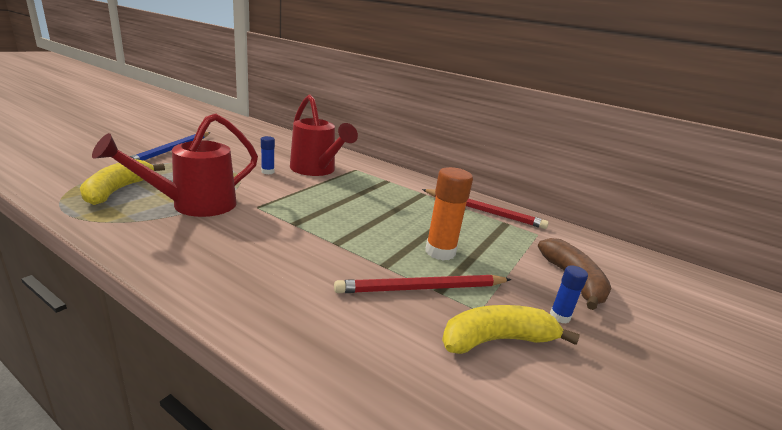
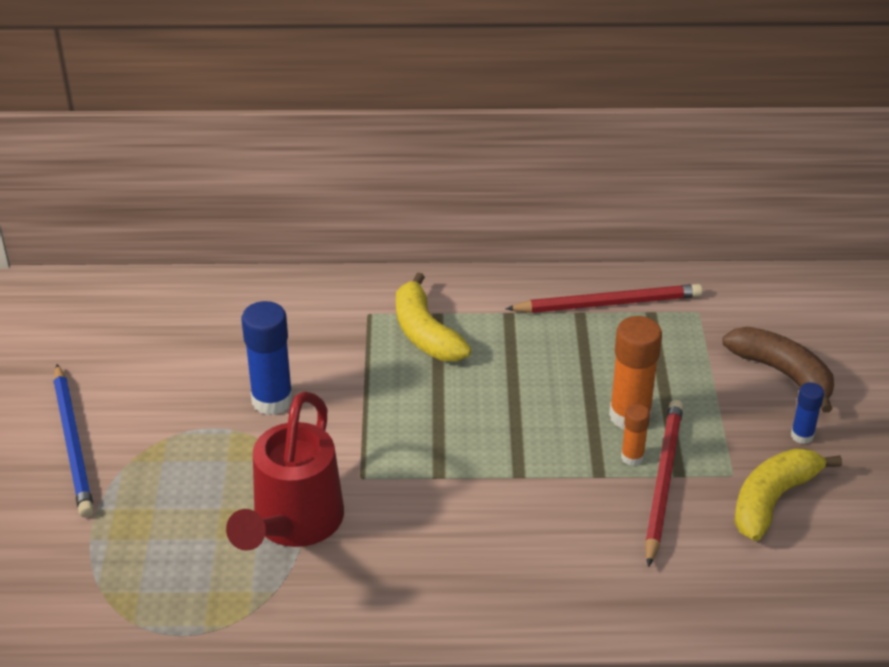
camera: 30 degrees left, 15 degrees up
yellow banana [80,159,165,205] -> yellow banana moved to [396,273,471,361]
blue glue stick [261,136,275,174] -> blue glue stick [242,301,293,415], size x1.85
red watering can [290,95,358,176] -> none
red pencil [334,275,511,293] -> red pencil turned 150 degrees clockwise [645,400,683,567]
none -> orange glue stick [621,404,650,466]

